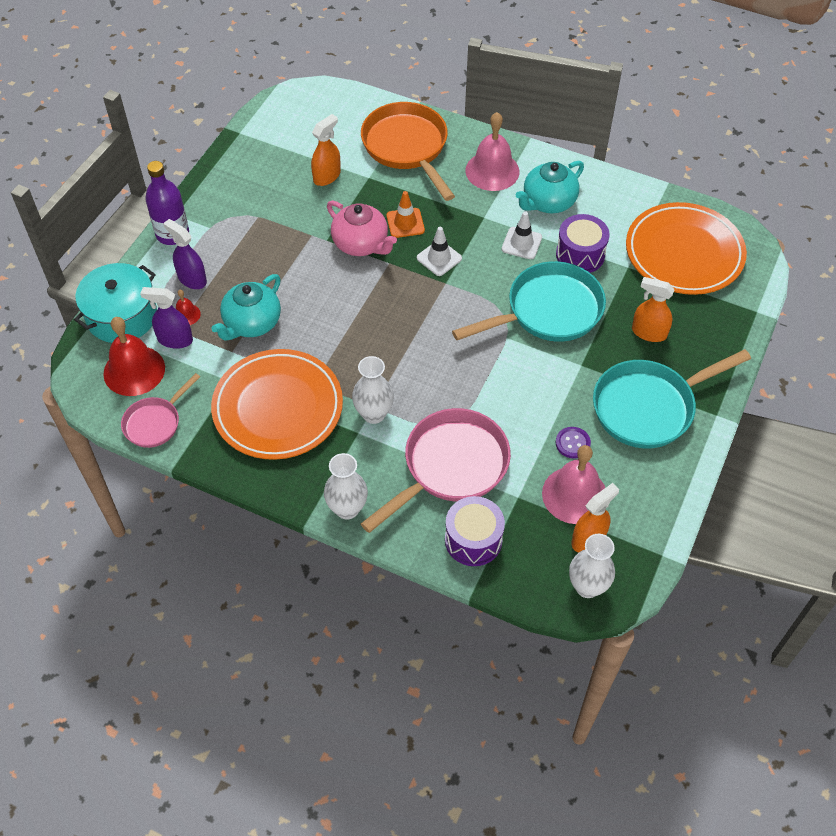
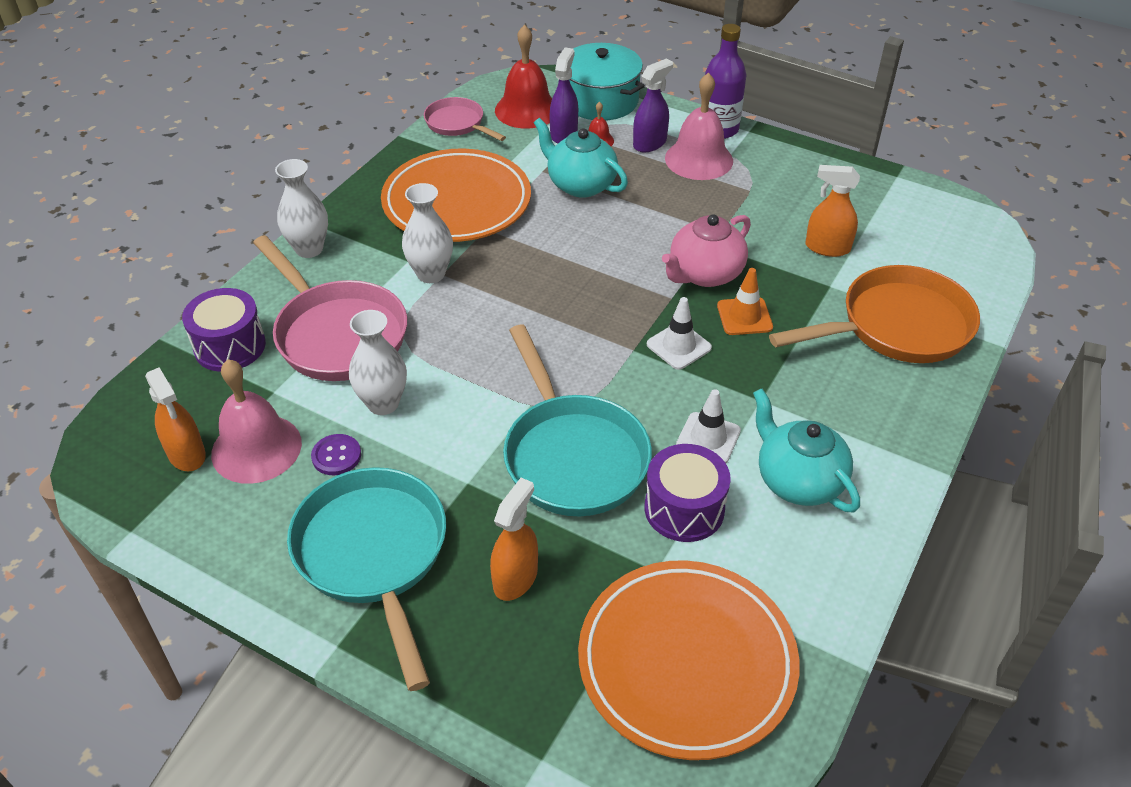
camera: 95 degrees right, 10 degrees down
orange spray bottle [311,114,341,186] -> orange spray bottle turned 150 degrees clockwise [805,165,860,257]
pink bell [465,112,519,191] -> pink bell moved to [665,73,733,180]
white vase [569,534,615,598] -> white vase moved to [349,310,407,415]

